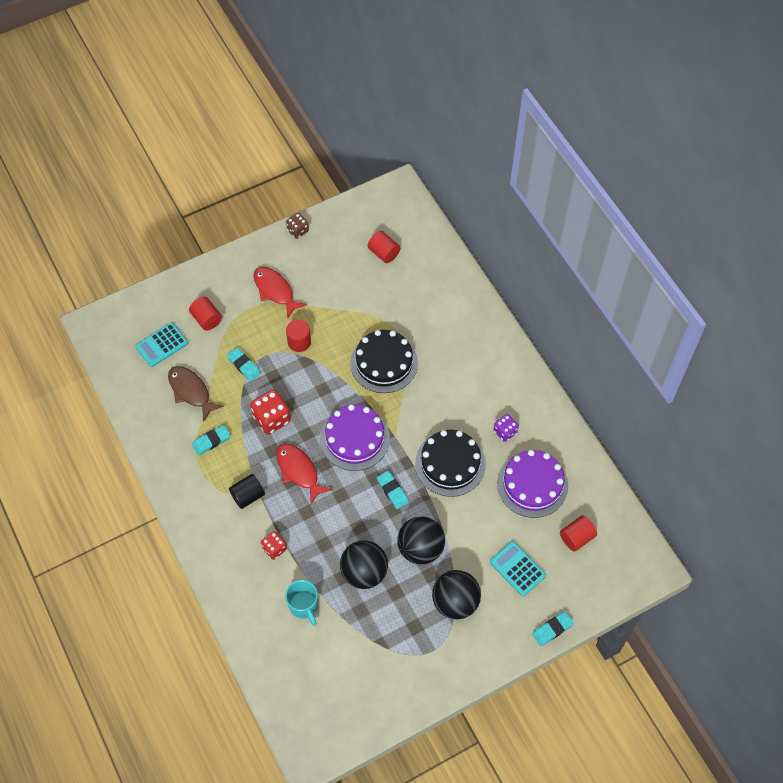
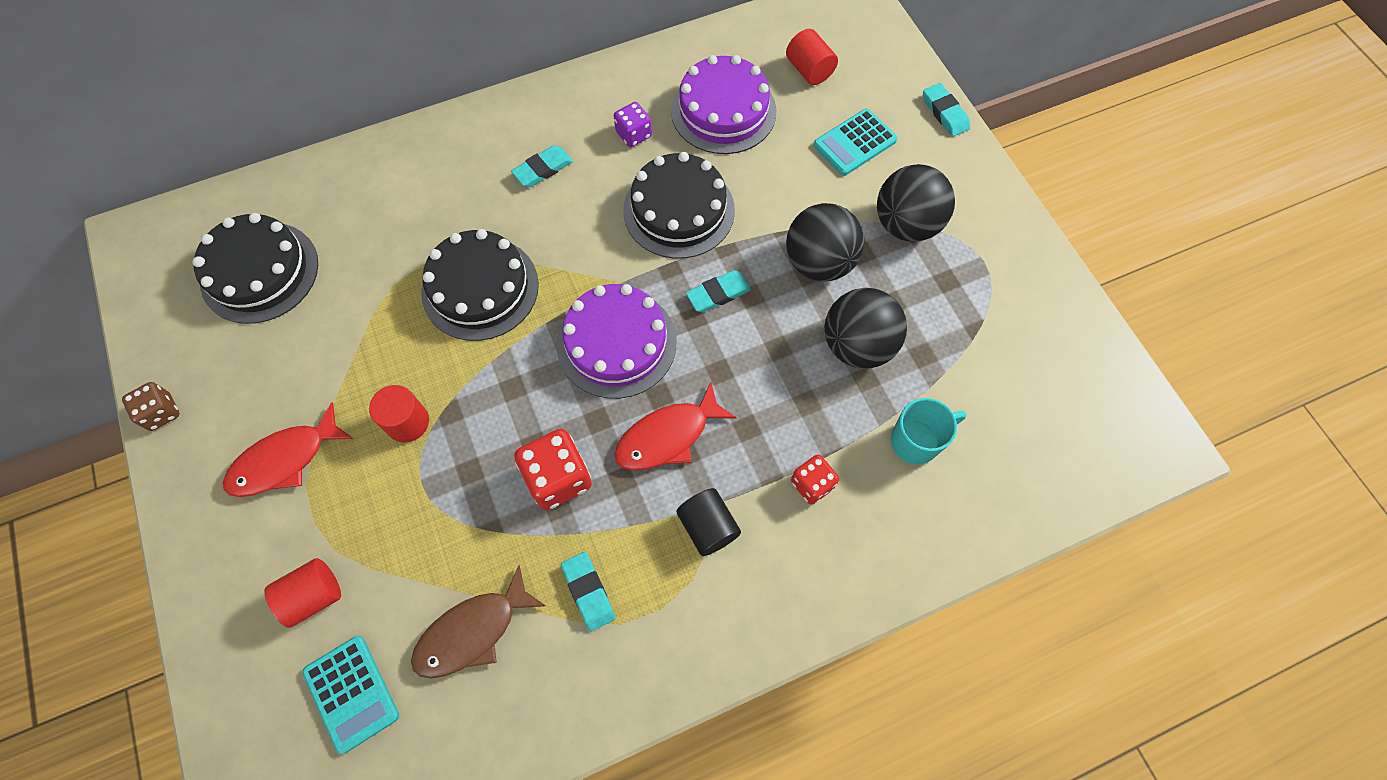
camera: 85 degrees left, 5 degrees up
turquoise eraser [227,347,261,381] -> turquoise eraser moved to [511,145,573,187]
red cylinder [368,231,400,263] -> black cake [192,213,318,324]

